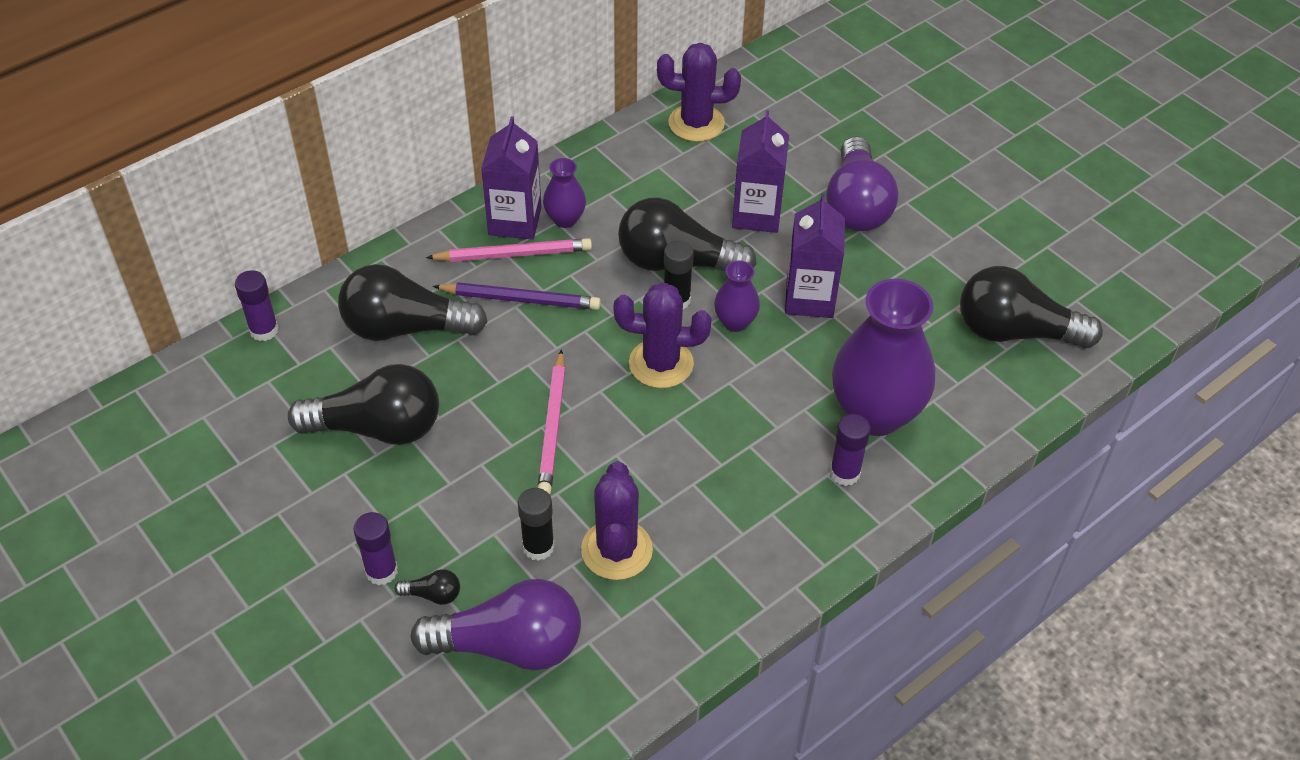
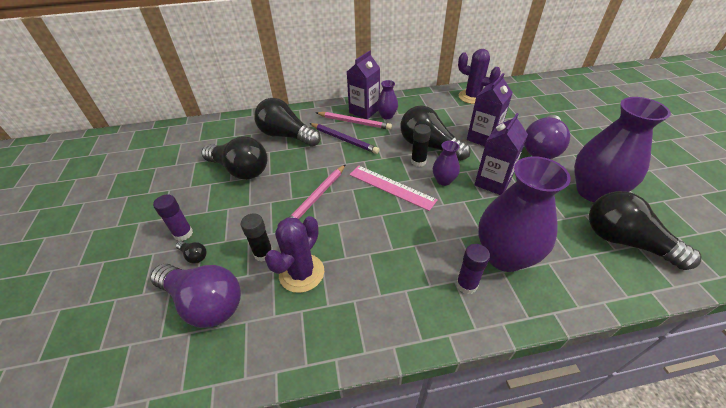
camera: 30 degrees right, 5 degrees down
purple glue stick [235,270,279,341] -> none
purple cactus [614,282,712,388] -> pink ruler [349,166,438,211]
none -> purple vase [574,97,671,202]

